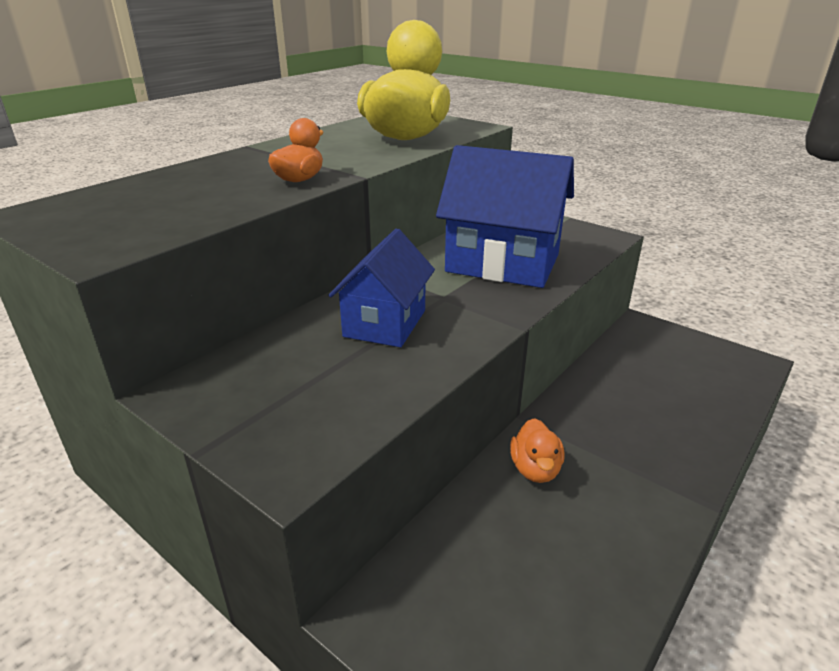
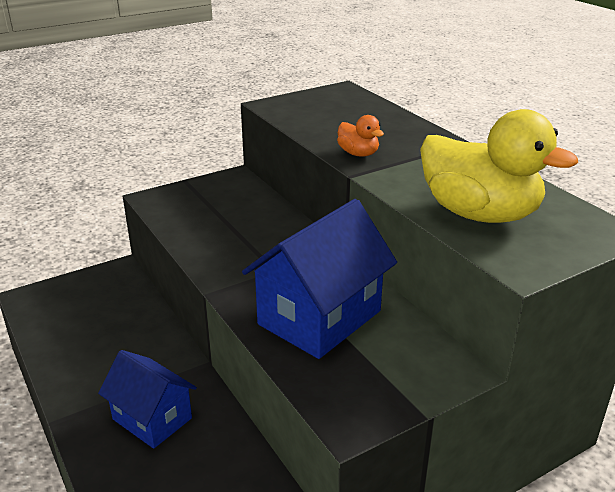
camera: 110 degrees right, 0 degrees up
blue house [328,228,435,347] -> blue house moved to [98,350,197,449]
orange duck [510,418,565,483] -> none

